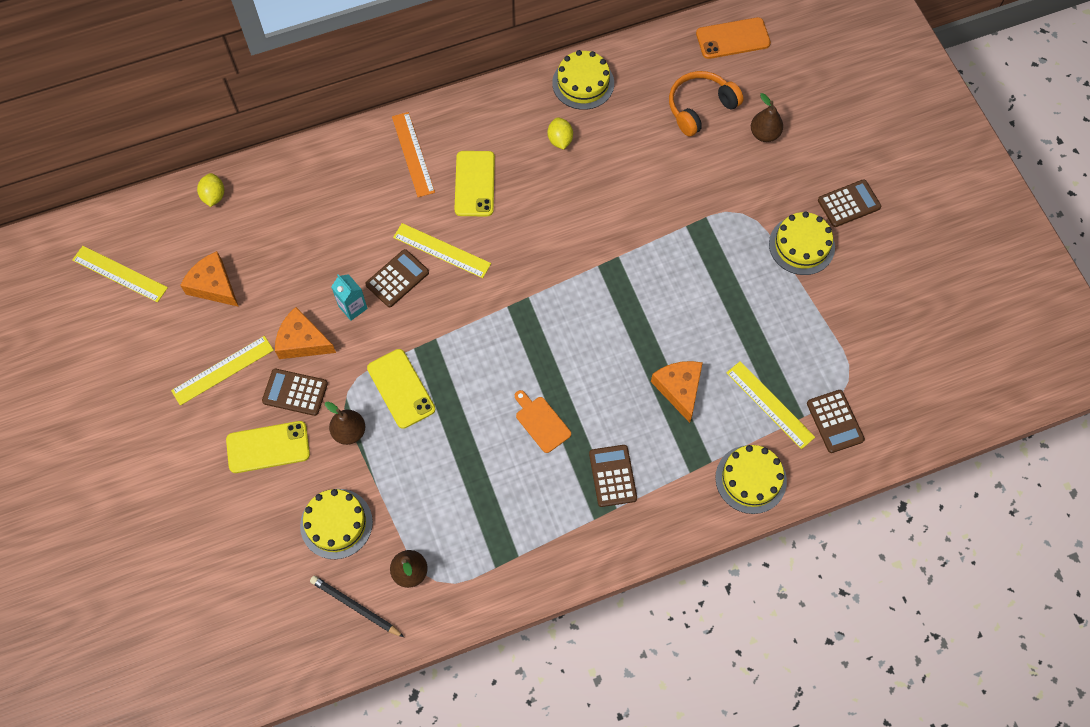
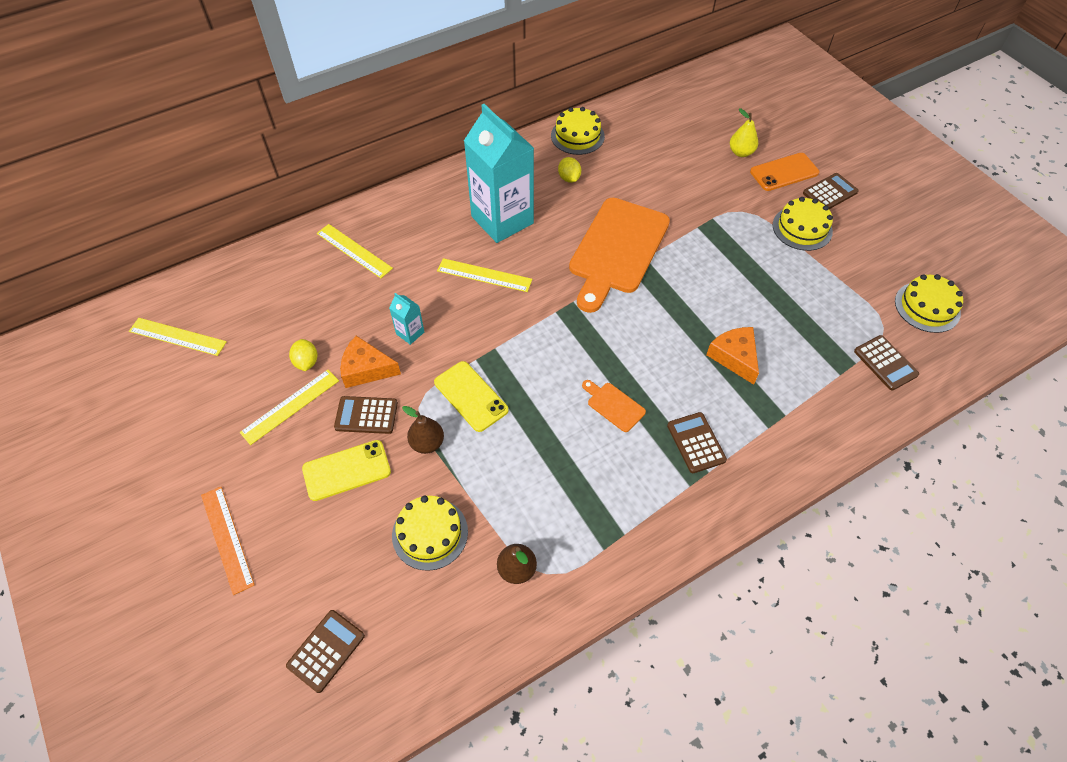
camera: 10 degrees left, 10 degrees down
orange cheese [180,251,239,307] -> none
yellow lemon [197,173,224,207] -> yellow lemon moved to [289,339,317,371]
black pencil [310,576,404,637] -> none
brown calculator [365,249,429,307] -> brown calculator moved to [286,610,365,693]
orange ruler [392,112,435,197] -> orange ruler moved to [201,487,255,595]
yellow phone [455,151,495,216] -> turquoise carton [464,104,534,243]
orange headphones [669,71,744,136] -> none
orange phone [696,17,771,59] -> orange phone moved to [750,153,819,191]
yellow cake [715,445,787,514] -> yellow cake moved to [895,274,963,333]
yellow ruler [726,361,815,449] -> yellow ruler moved to [317,224,393,278]
brown pear [751,93,783,142] -> yellow pear [730,108,758,157]
none -> orange cutting board [569,198,670,313]

